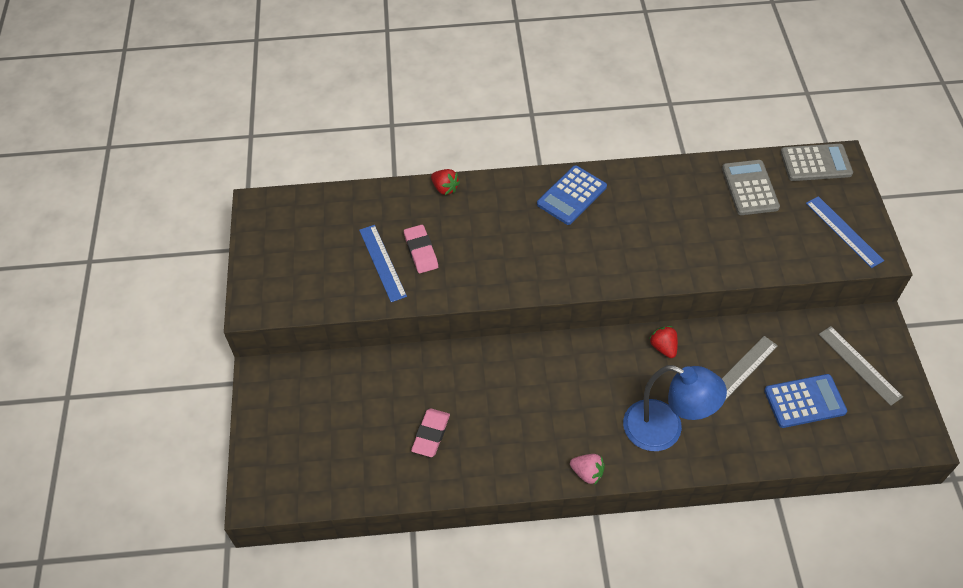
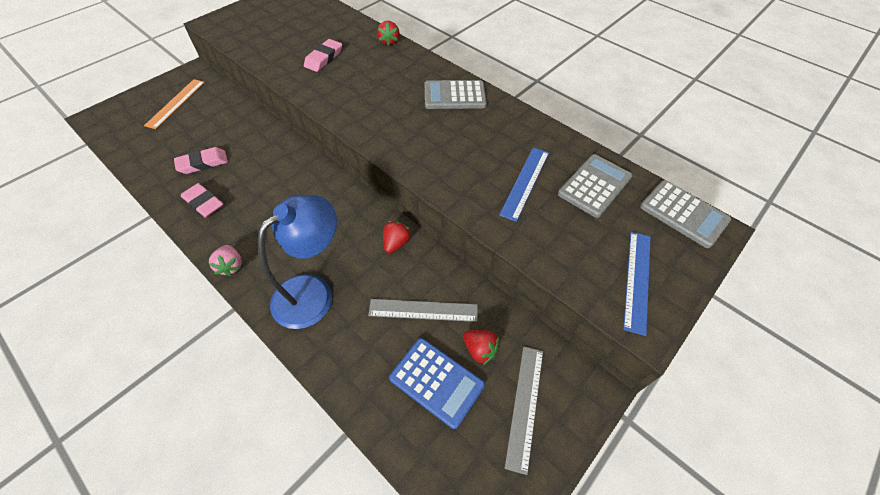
camera: 45 degrees right, 0 degrees up
blue ruler [359,225,407,302] -> blue ruler moved to [499,147,549,222]
blue calculator [537,165,607,225] -> grey calculator [425,80,487,109]
blue lamp [623,365,727,451] -> blue lamp turned 120 degrees counterclockwise [258,195,337,329]
none -> orange ruler [144,79,205,129]
none -> pink eraser [181,183,223,218]
none -> red strawberry [463,330,500,365]

